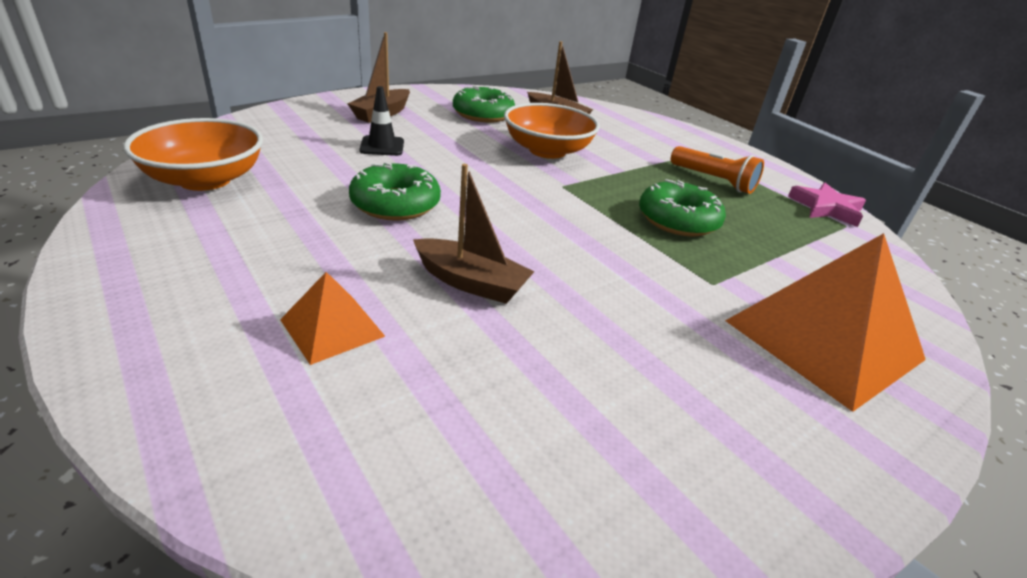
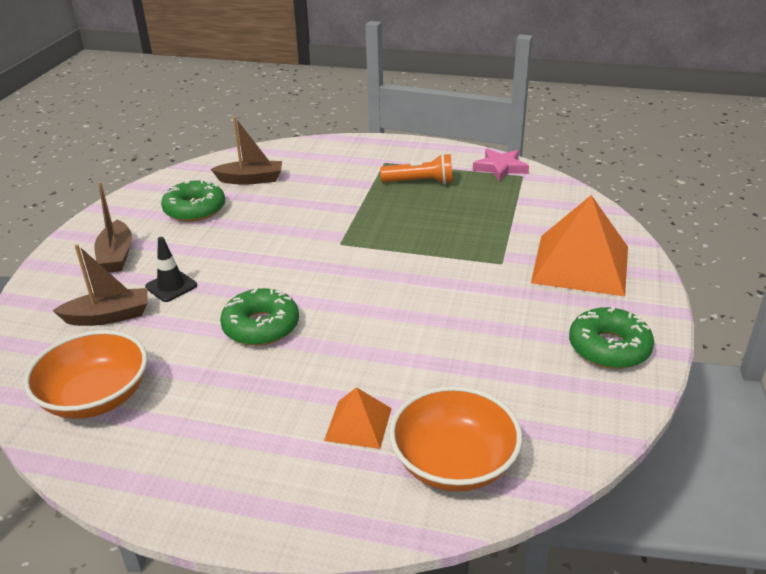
camera: 35 degrees left, 0 degrees up
brown boat [413,164,534,304] -> brown boat moved to [52,244,148,326]
orange bowl [504,103,600,159] -> orange bowl moved to [389,386,522,492]
green donut [639,179,726,237] -> green donut moved to [569,307,654,369]

